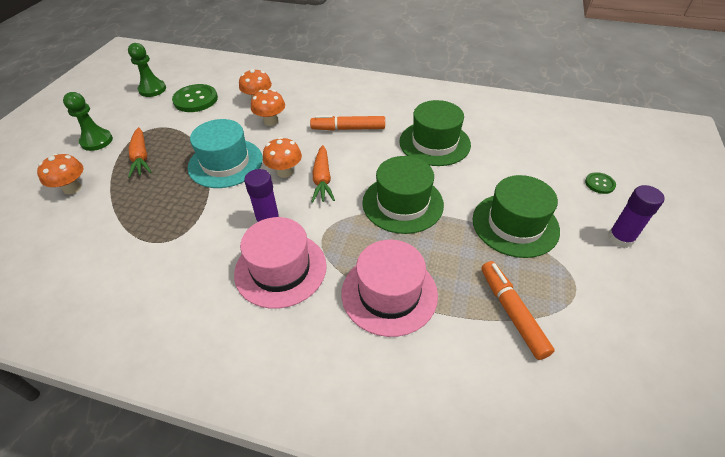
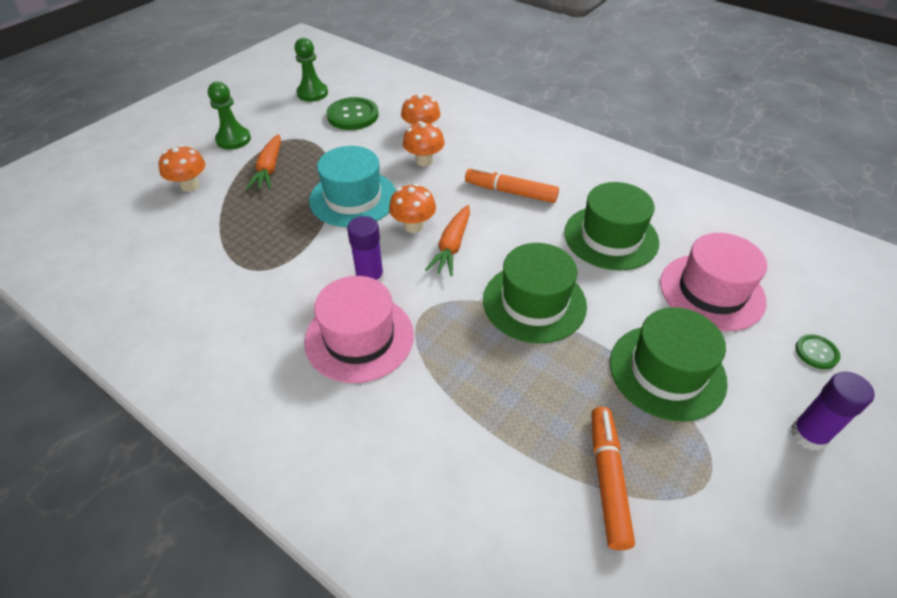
camera: 20 degrees right, 0 degrees up
pink hat [342,240,438,337] -> pink hat moved to [660,233,767,331]

